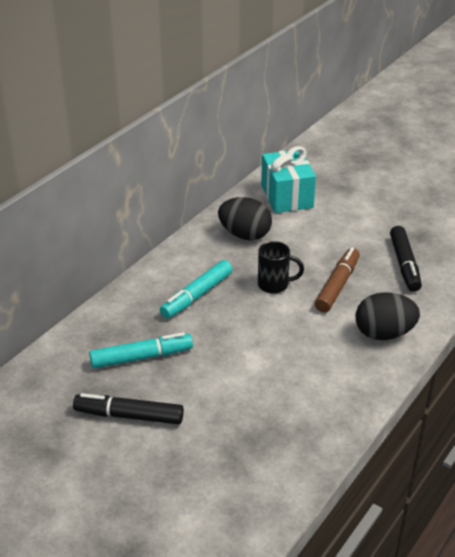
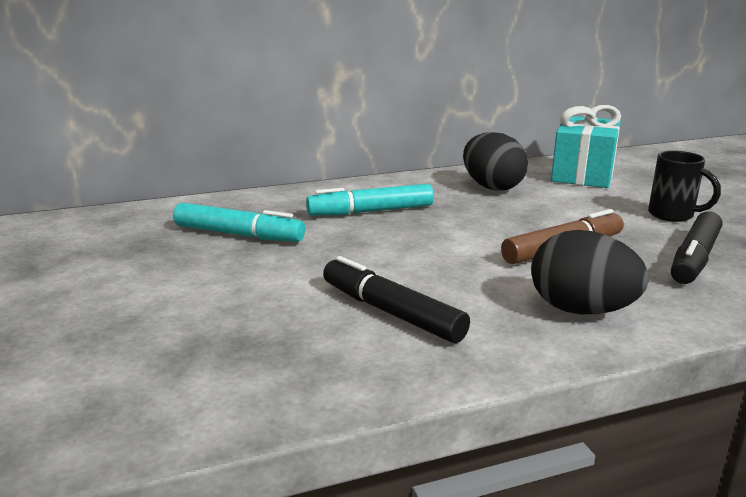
camera: 35 degrees right, 15 degrees down
black marker [73,393,184,424] -> black marker moved to [323,256,470,343]
black mug [258,241,304,293] -> black mug moved to [648,151,721,222]

